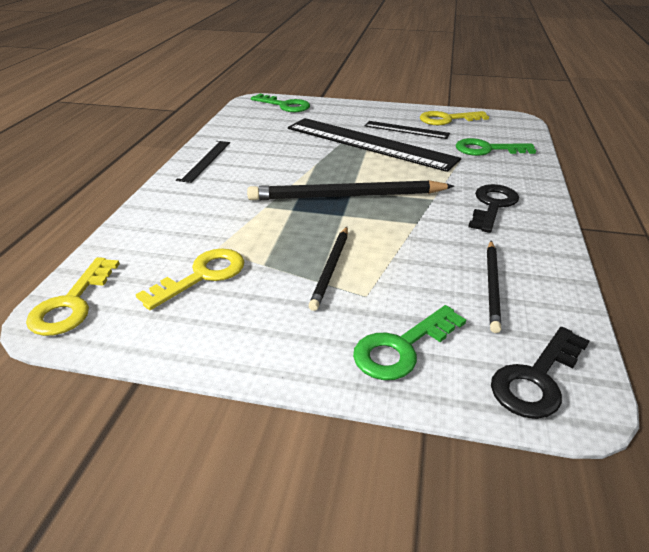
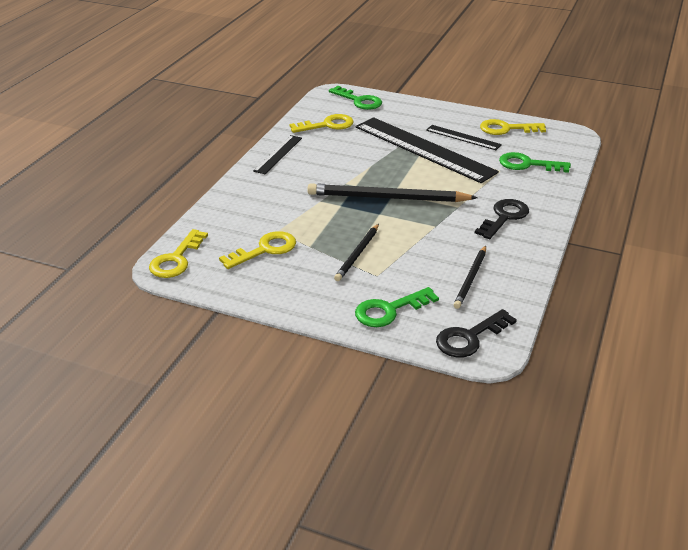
camera: 10 degrees right, 0 degrees up
none -> yellow key [290,114,354,133]

